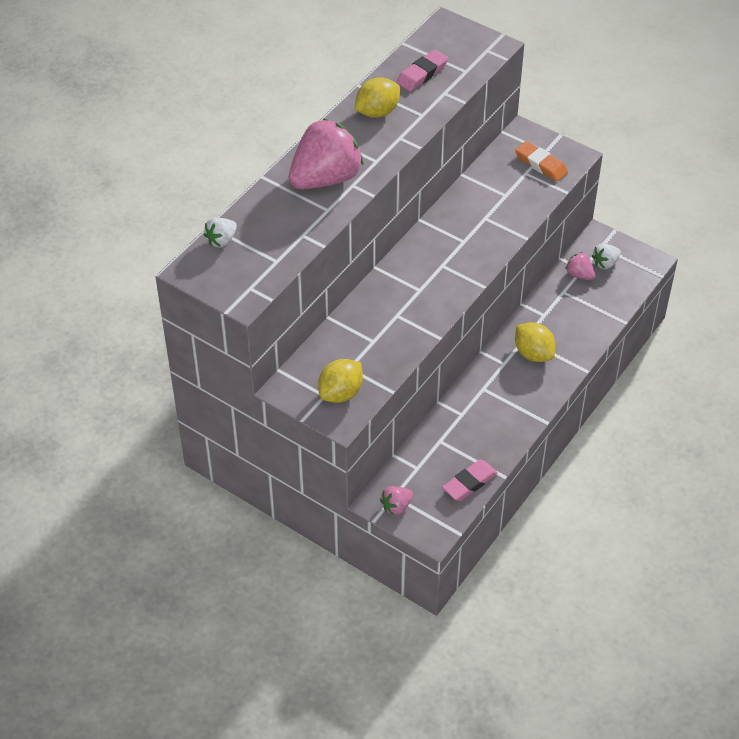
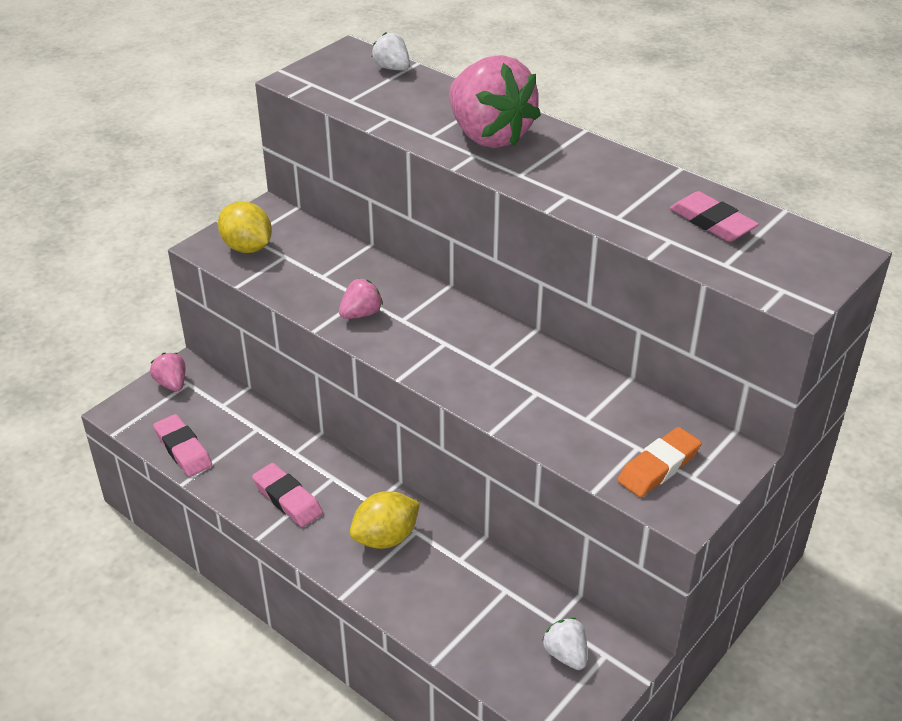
camera: 95 degrees right, 10 degrees down
yellow lemon [355,77,400,118] -> none
pink strawberry [566,252,595,280] -> pink strawberry moved to [339,279,383,319]
none -> pink eraser [252,463,323,527]

